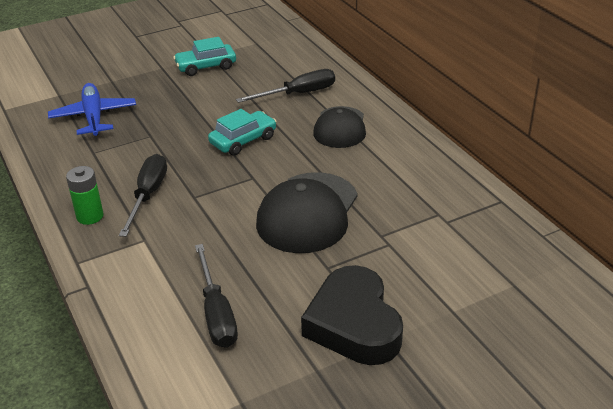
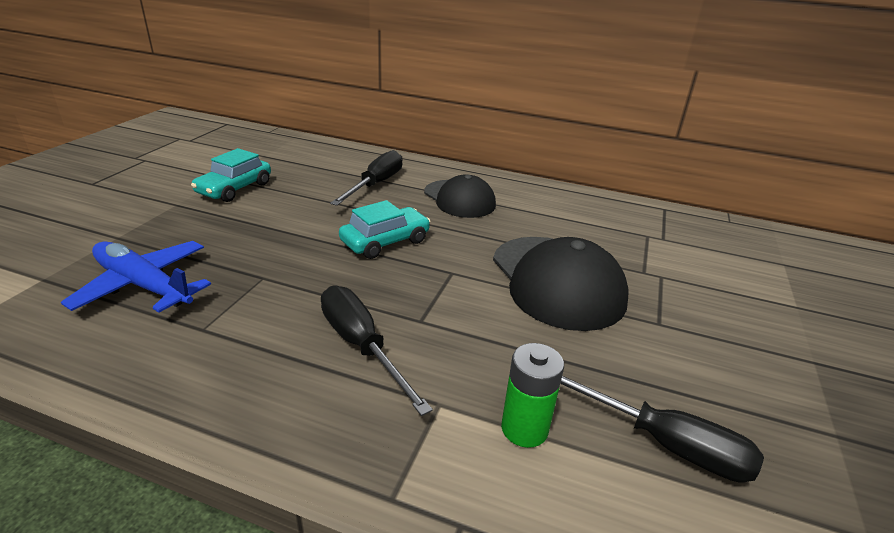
camera: 45 degrees left, 5 degrees down
green battery [66,166,103,225] -> green battery moved to [501,343,564,448]
turquoise car [208,109,277,156] -> turquoise car turned 45 degrees clockwise [339,200,431,259]
black heart [301,265,403,365] -> none

